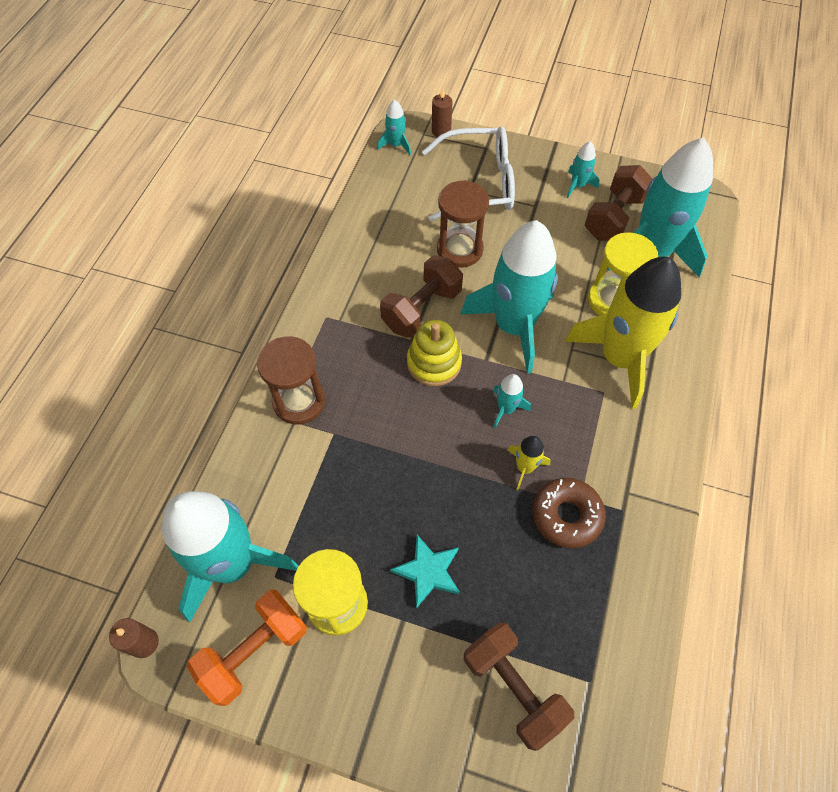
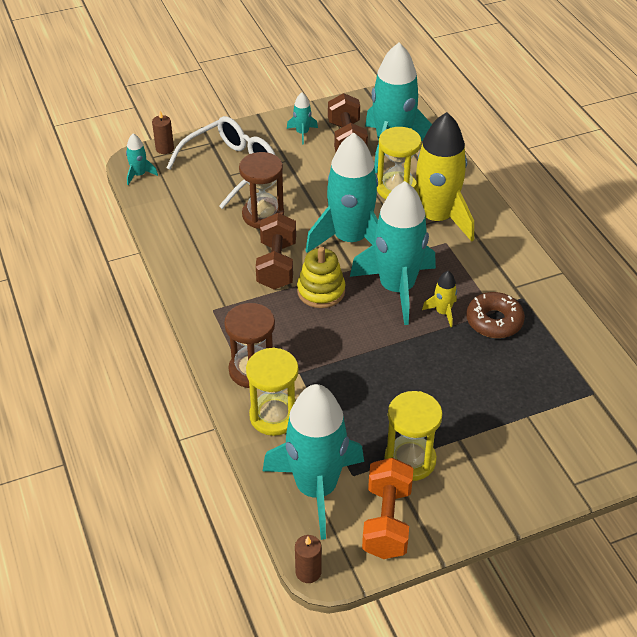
camera: 40 degrees left, 15 degrees down
turquoise star [390,535,460,609] -> none
brown dumbbell [464,622,574,751] -> none
turquoise rocket [493,374,531,428] -> turquoise rocket [350,181,436,325], size x2.41
none -> yellow hourglass [246,347,299,436]

